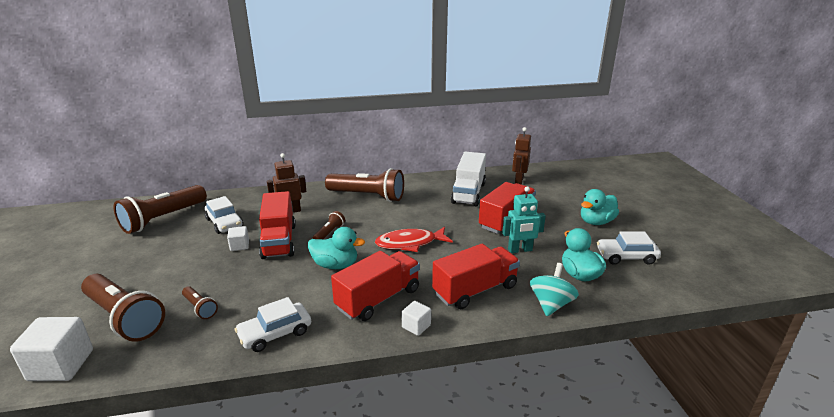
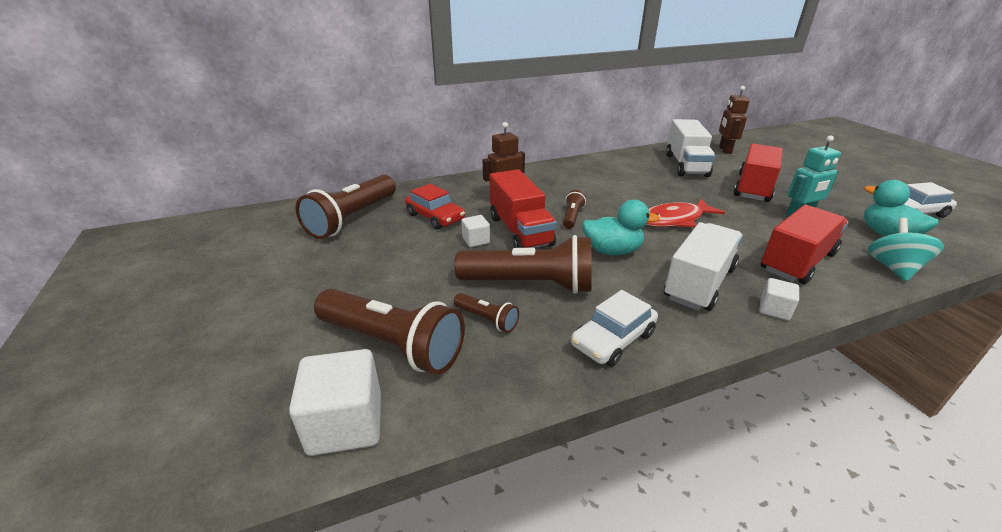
camera: 10 degrees left, 5 degrees up
white car [205,196,243,234] -> red car [405,184,465,230]
brown flashlight [325,168,404,202] -> brown flashlight moved to [454,235,592,294]
red truck [331,251,420,321] -> white truck [664,222,743,311]
turquoise duck [581,189,619,225] -> none

